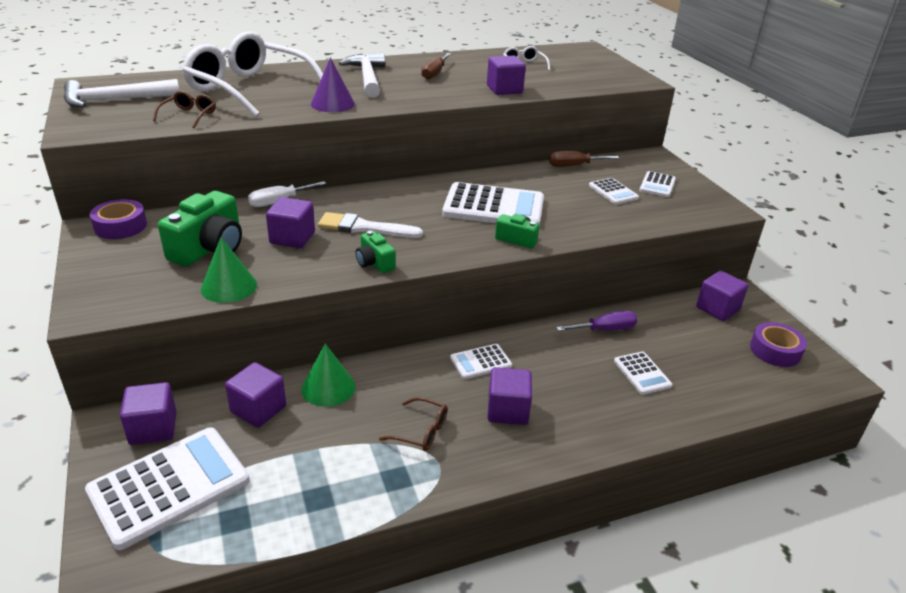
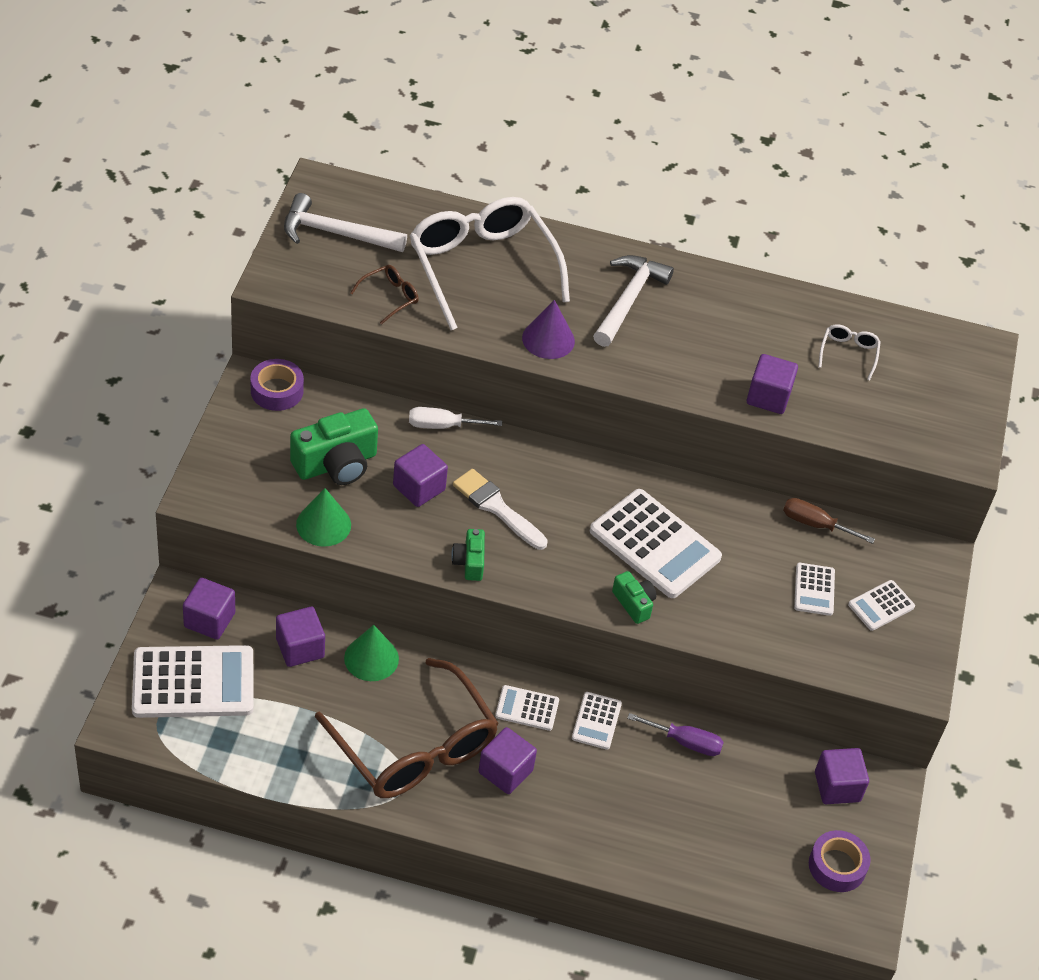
camera: 30 degrees right, 15 degrees up
brown glasses [379,397,448,451] -> brown glasses [315,658,499,798], size x2.47
brown screwdriver [421,53,452,80] -> none
white calculator [614,352,673,395] -> white calculator moved to [572,692,622,750]

